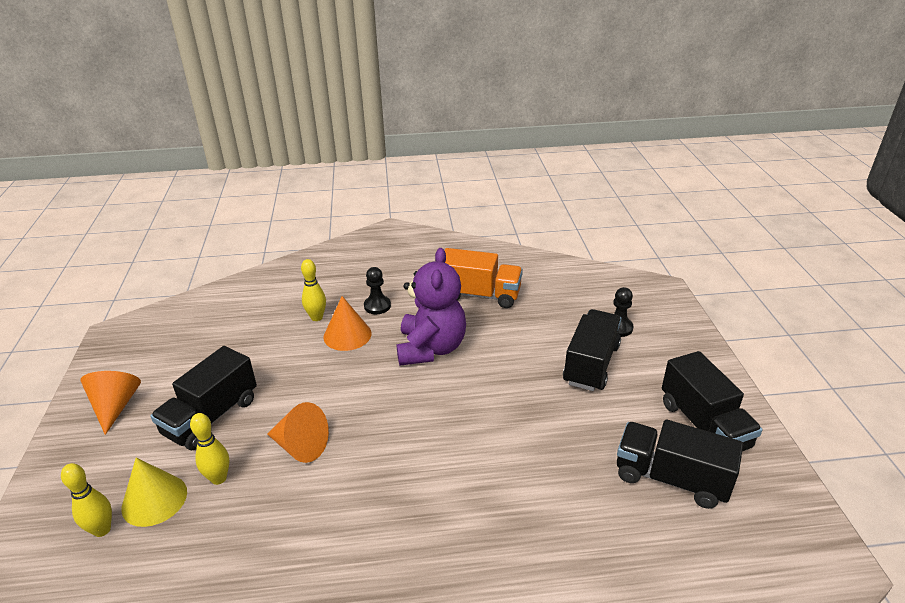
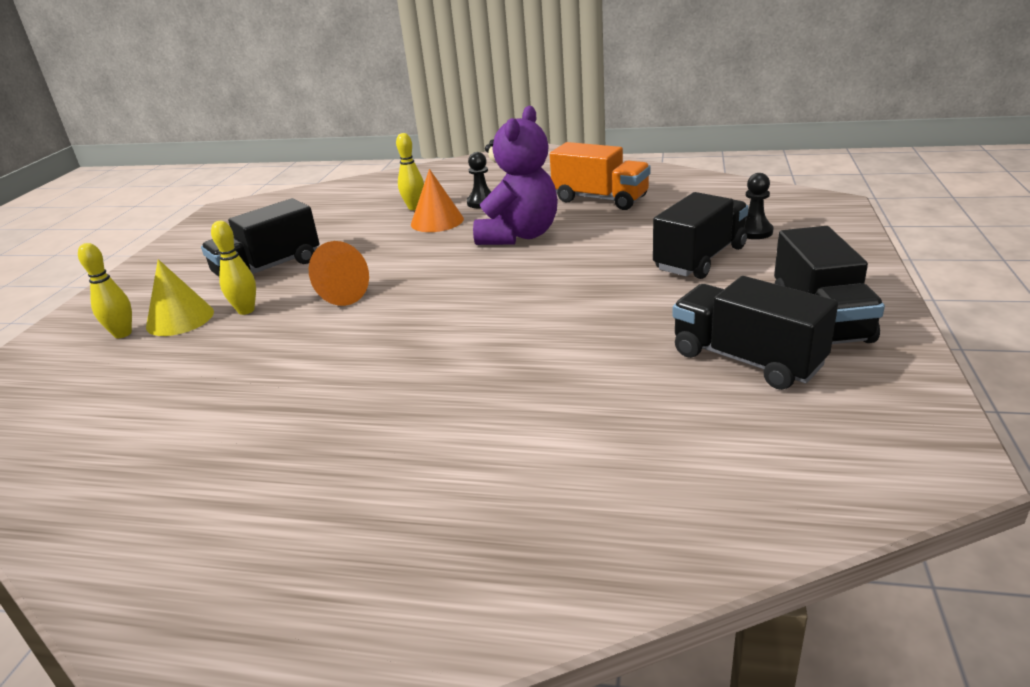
camera: 20 degrees right, 5 degrees down
orange cone [80,371,141,435] -> none

